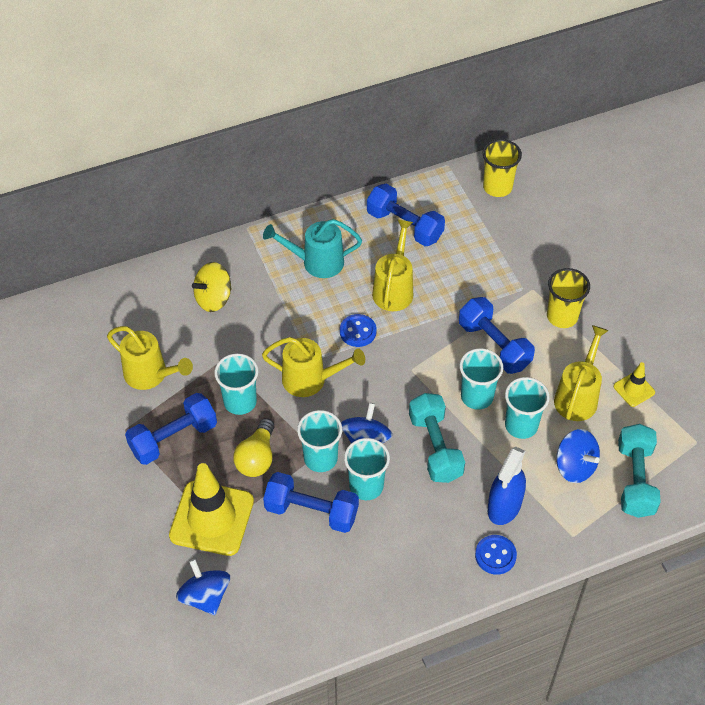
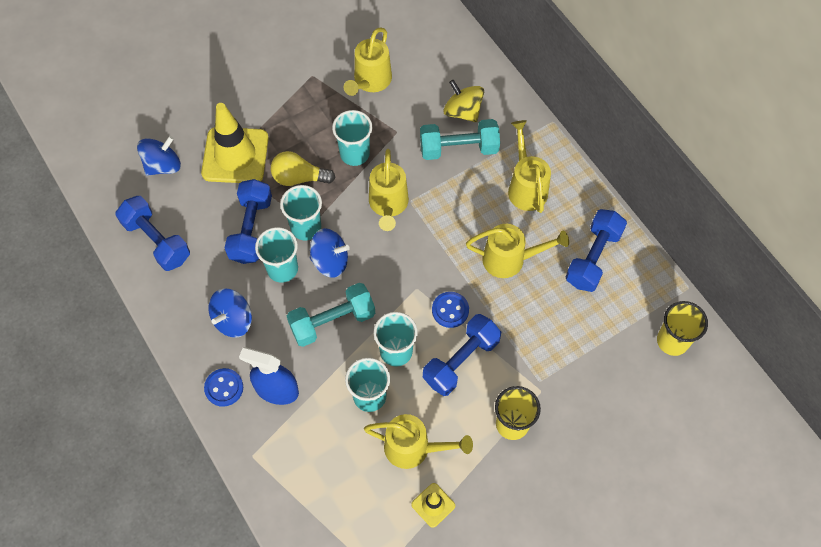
camera: 80 degrees right, 10 degrees up
blue dumbbell [125,393,217,465] -> blue dumbbell moved to [116,196,190,271]
turquoise watering can [263,219,362,278] -> yellow watering can [508,120,551,213]
blue button [340,314,376,347] -> blue button moved to [432,292,469,328]
blue spinning top [556,429,600,483] -> blue spinning top moved to [208,288,252,338]
turquoise dumbbell [618,424,661,518] -> turquoise dumbbell moved to [420,119,500,160]

